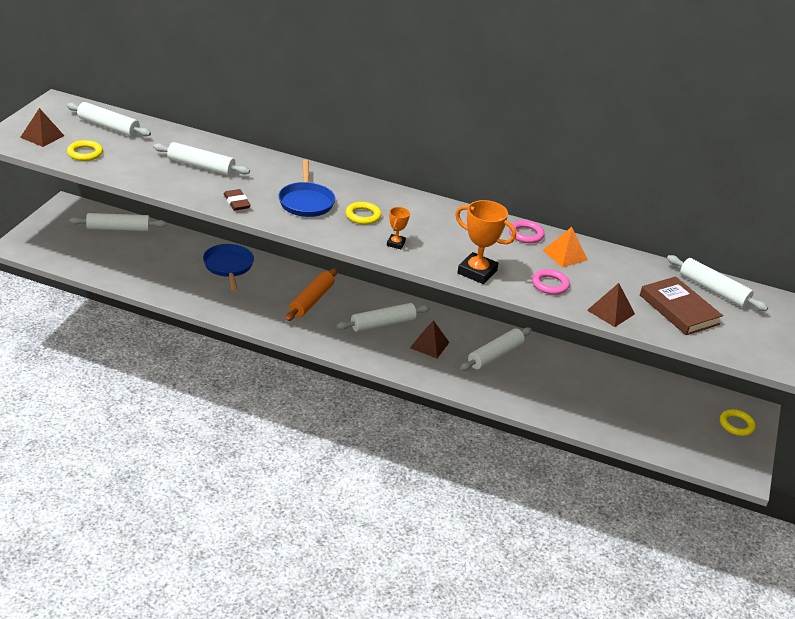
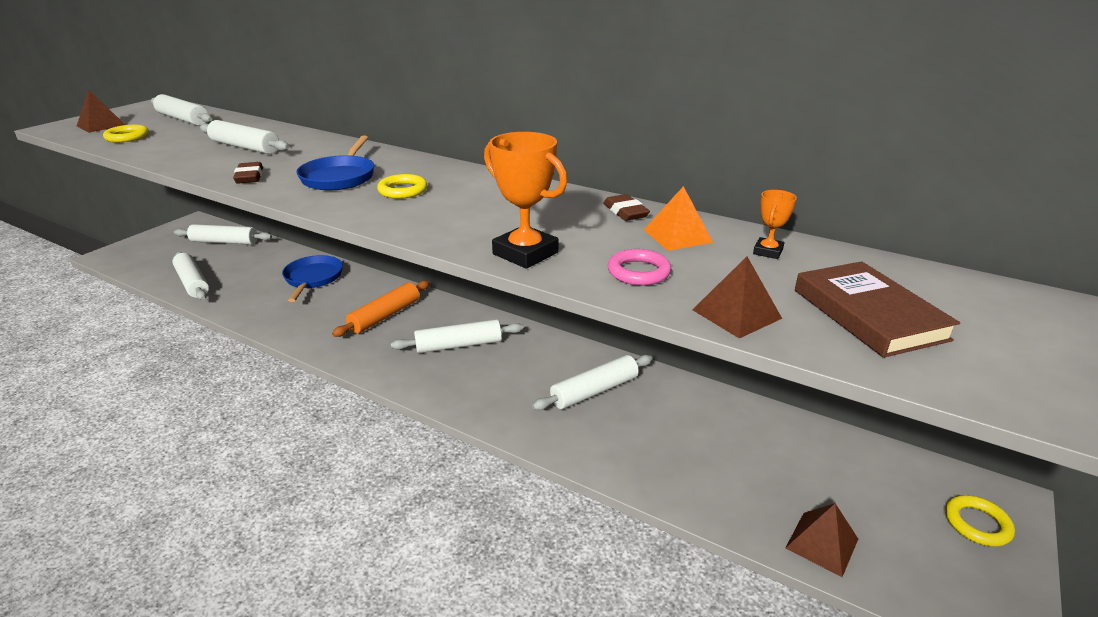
camera: 15 degrees right, 5 degrees down
orange trophy [387,207,410,249] -> orange trophy moved to [753,190,797,259]
brown pyramid [410,320,450,358] -> brown pyramid moved to [785,503,858,577]
pink ring [509,220,545,243] -> brown eraser [603,194,650,221]
white rolling pin [667,255,768,311] -> white rolling pin moved to [172,252,209,300]

